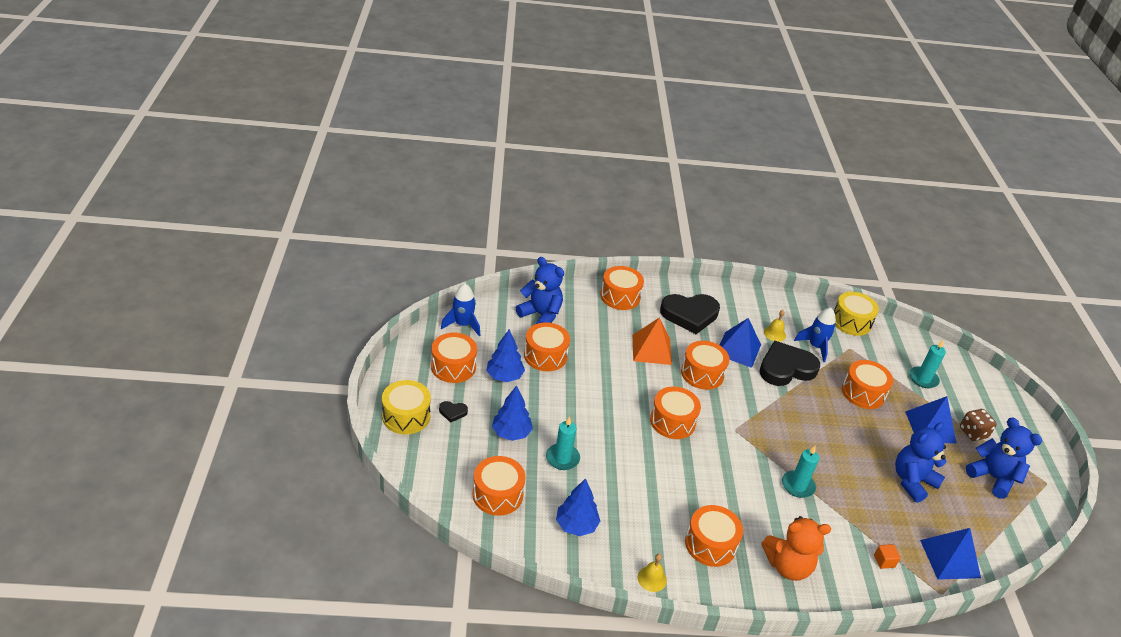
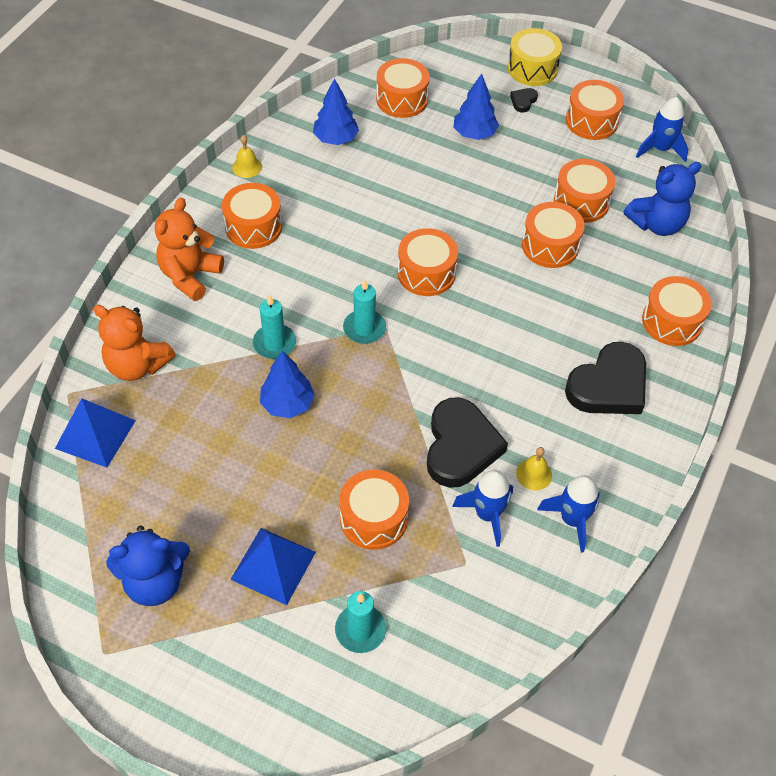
camera: 120 degrees right, 15 degrees up
blue tree [487,329,525,382] -> blue tree moved to [260,351,315,418]
turquoise candle [546,416,580,470] -> turquoise candle moved to [343,280,386,344]
orange pyramid [633,317,672,365] -> none
black heart [660,294,720,334] -> black heart turned 150 degrees counterclockwise [565,342,646,414]
orange drum [681,341,730,390] -> orange drum moved to [522,202,585,268]
blue pyramid [720,318,761,368] -> none
yellow drum [834,292,879,336] -> none
orange cube [874,544,901,569] -> orange teddy bear [93,305,176,381]
blue teddy bear [895,422,946,503] -> none
brown dice [960,409,997,441] -> none
none -> blue rocket [537,475,600,553]

